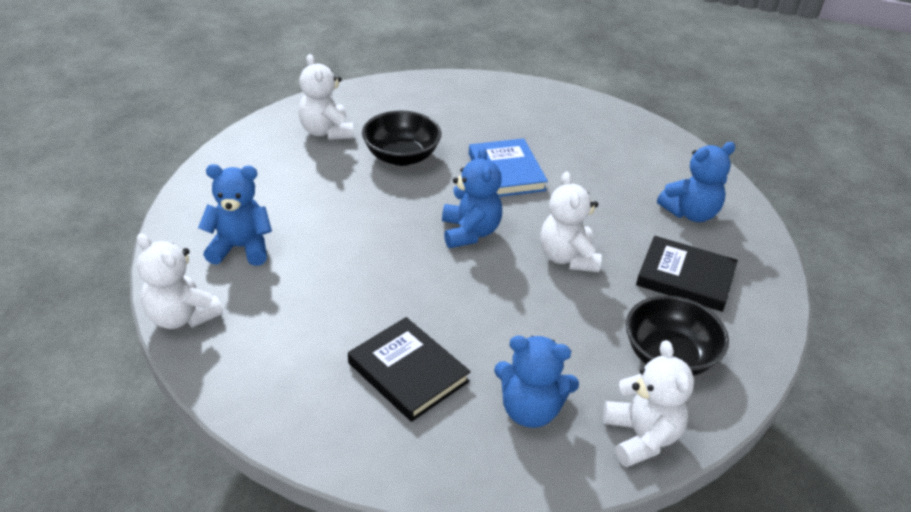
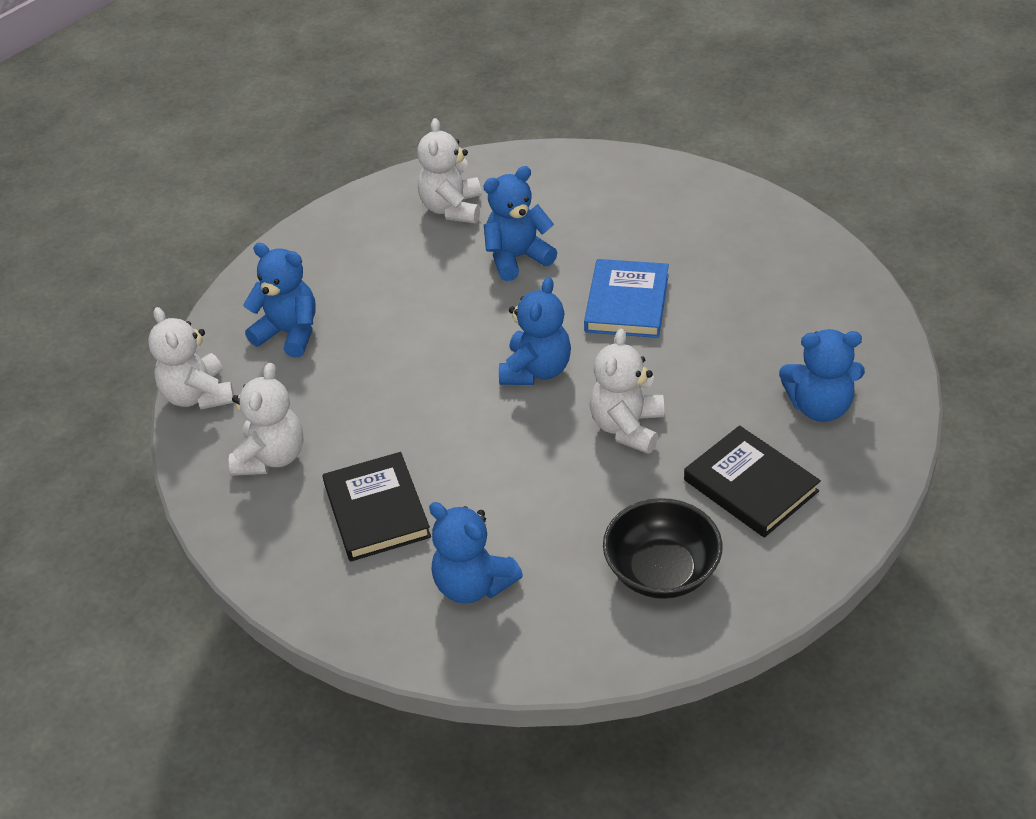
camera: 30 degrees right, 5 degrees up
black bowl [362,110,441,166] -> blue teddy bear [483,166,557,281]
white teddy bear [603,340,694,467] -> white teddy bear moved to [229,363,303,476]

